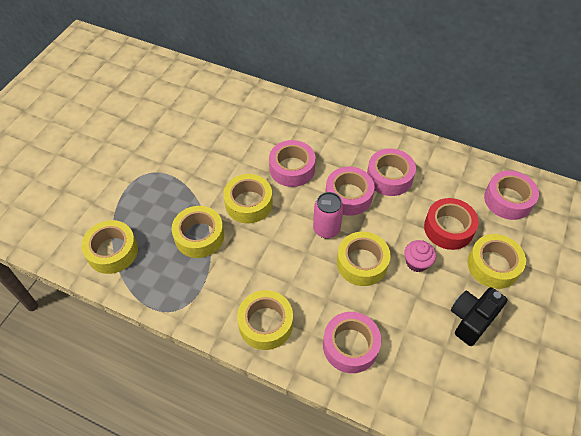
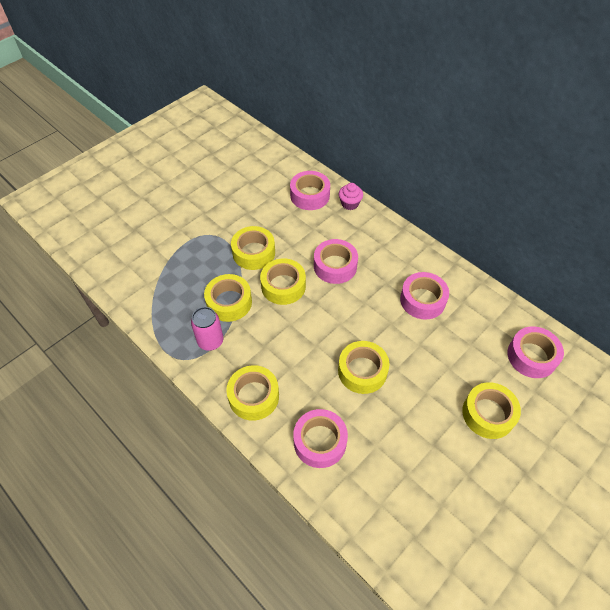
camera: 20 degrees right, 0 degrees up
yellow tape [81,220,138,274] -> yellow tape moved to [231,226,275,270]
pink can [313,192,343,239] -> pink can moved to [191,307,223,351]
pink tape [326,167,375,216] -> pink tape moved to [290,171,330,210]
pink cupcake [404,240,436,272] -> pink cupcake moved to [339,183,363,210]
red tape [424,198,479,250] -> none
black camera [451,287,507,346] -> none

